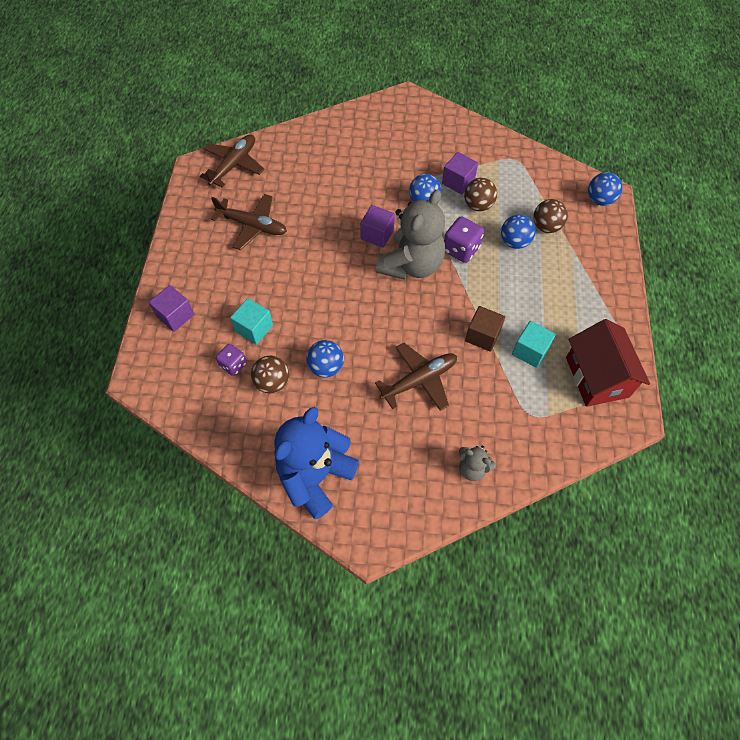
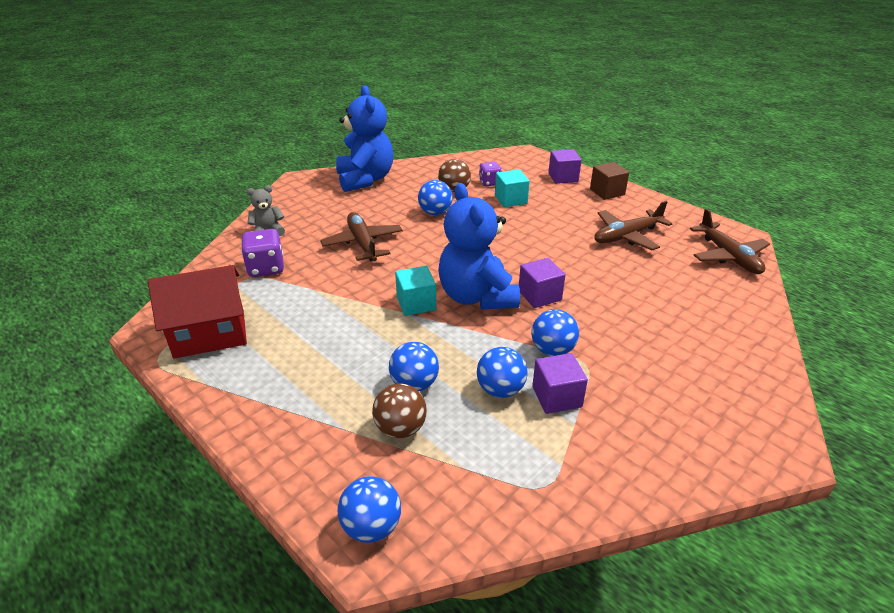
camera: 130 degrees right, 25 degrees down
brown plane [375,343,457,411] -> brown plane turned 150 degrees clockwise [320,212,403,261]
grey teddy bear [376,189,445,280] -> blue teddy bear [438,183,520,310]
purple dice [444,216,484,263] -> purple dice moved to [241,229,284,277]
brown ball [464,178,497,211] -> blue ball [477,347,528,398]
brown cube [465,306,505,352] -> brown cube moved to [590,162,629,200]
turquoise cube [512,321,556,368] -> turquoise cube moved to [395,266,436,316]
red house [566,319,650,407] -> red house turned 45 degrees counterclockwise [148,265,247,359]

